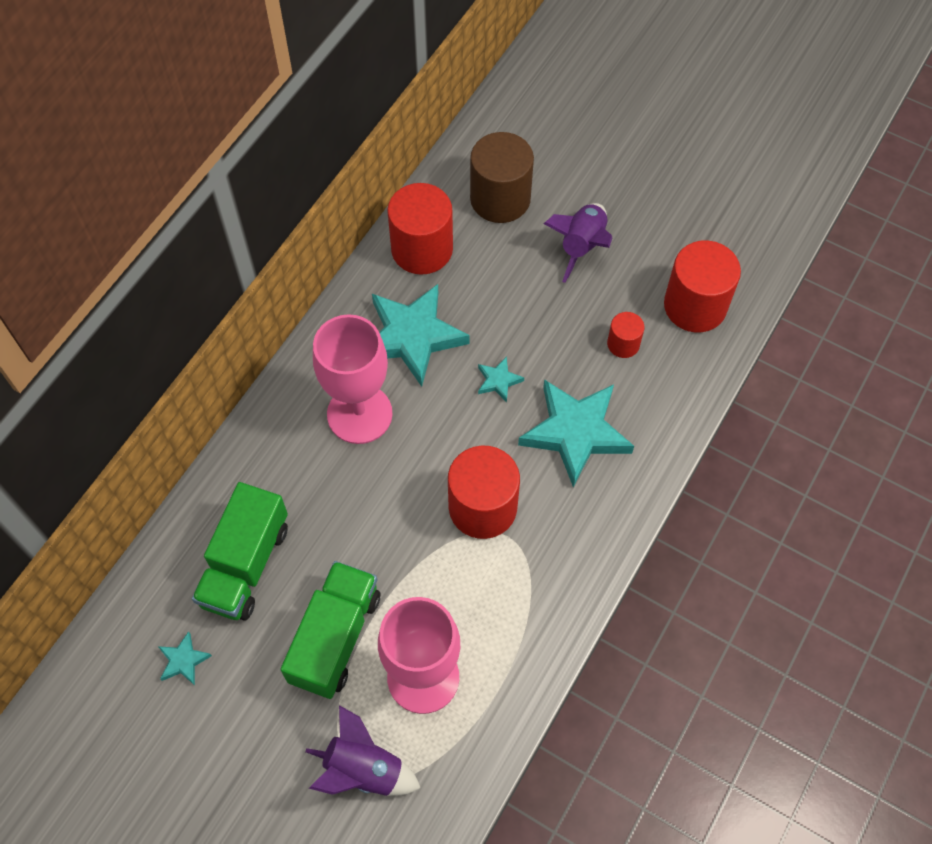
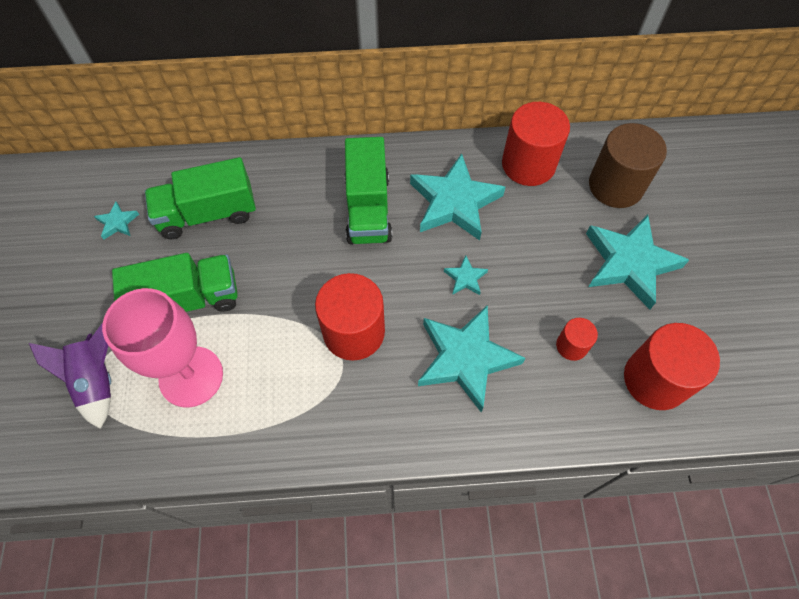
camera: 55 degrees right, 0 degrees up
pink goblet [313,314,393,444] -> green truck [344,137,392,244]
purple rocket [544,203,612,283] -> turquoise star [586,215,689,309]

